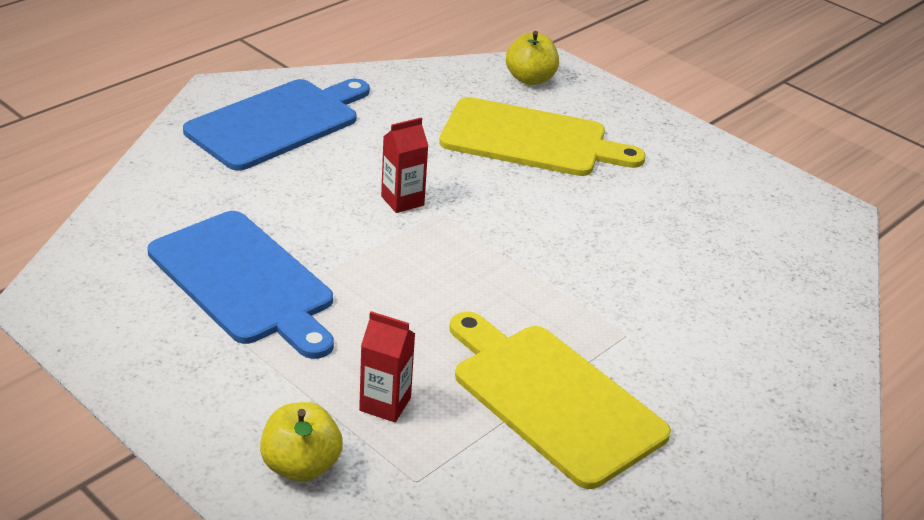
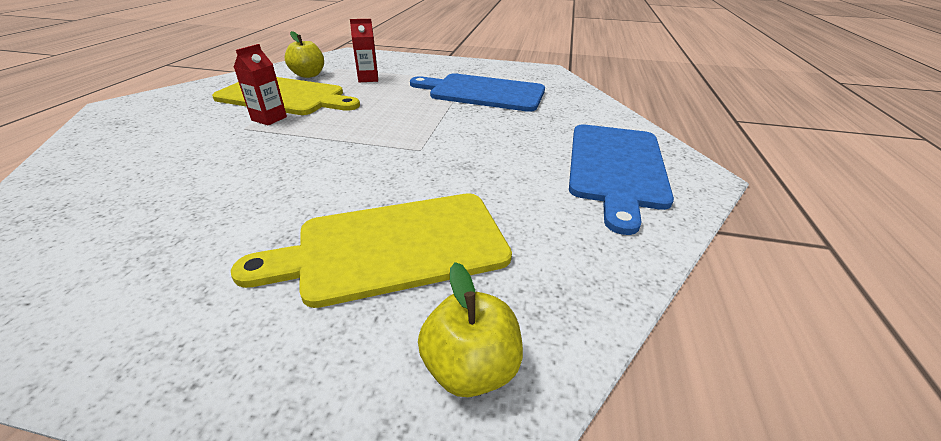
camera: 150 degrees right, 0 degrees up
yellow apple [260,402,343,482] -> yellow apple moved to [285,31,324,78]
red carton [381,118,428,213] -> red carton moved to [234,44,287,125]

